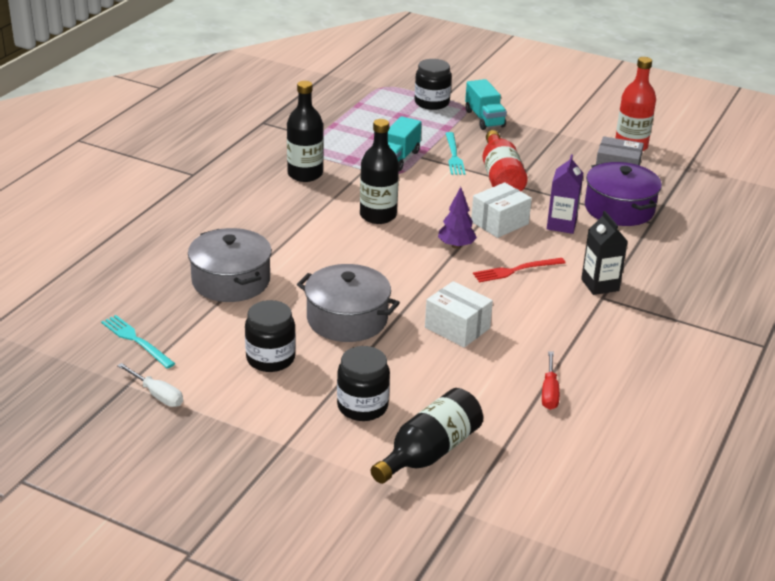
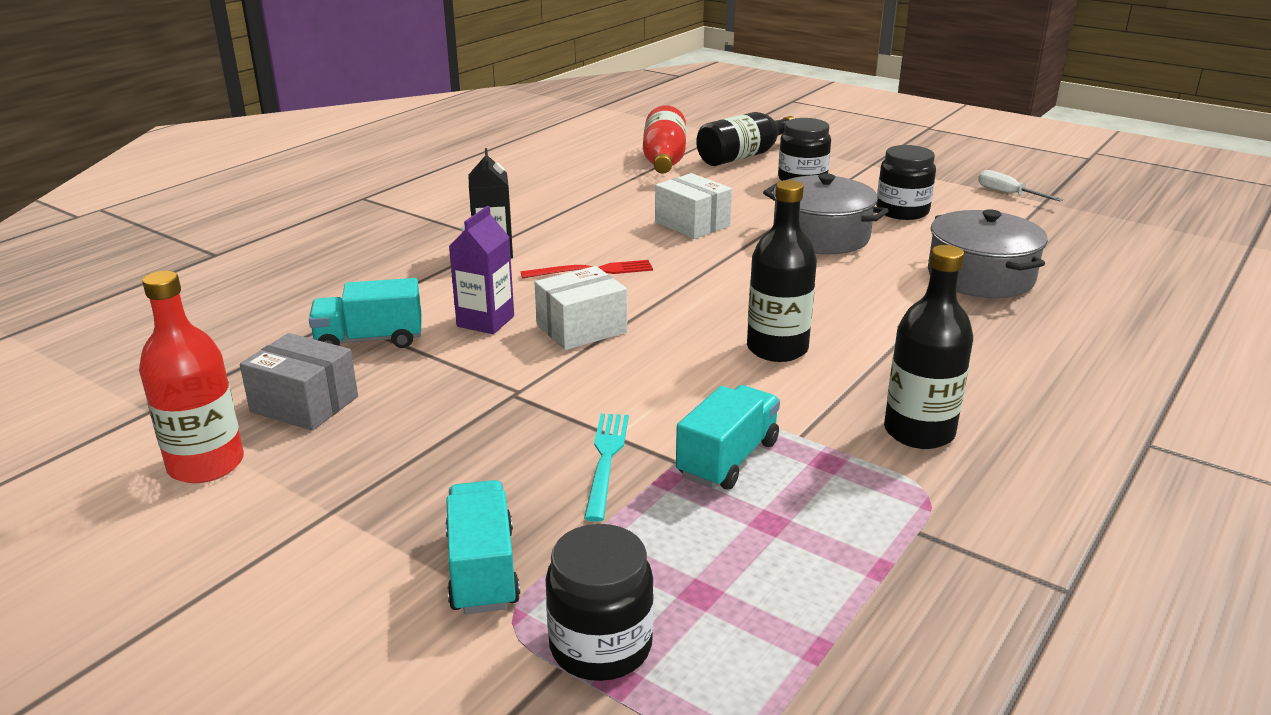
camera: 170 degrees left, 5 degrees down
turquoise fork [101,315,175,369] -> none
purple tree [438,187,477,249] -> none
red bottle [483,130,527,192] -> red bottle moved to [643,105,686,174]
red screwdriver [542,351,560,410] -> none
purple pot [585,162,662,226] -> turquoise truck [309,278,422,348]

